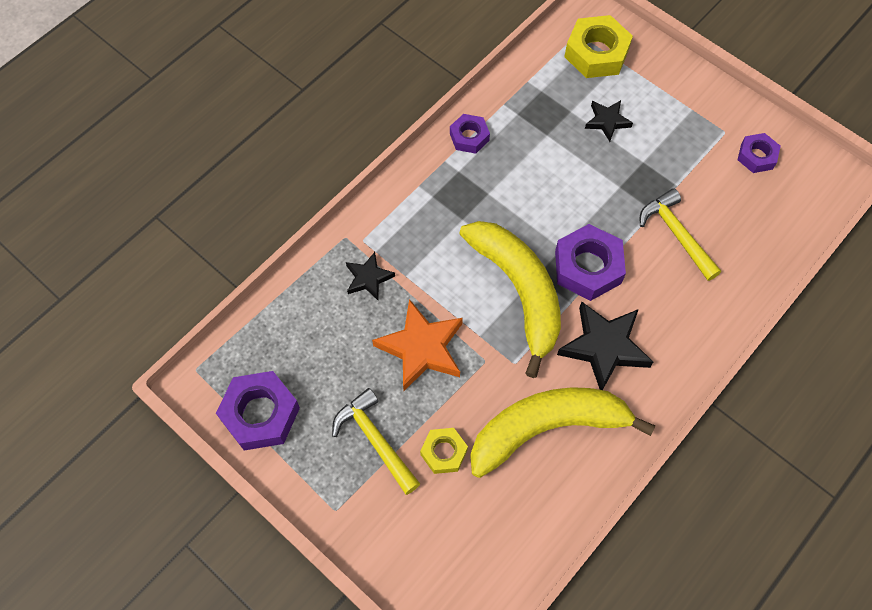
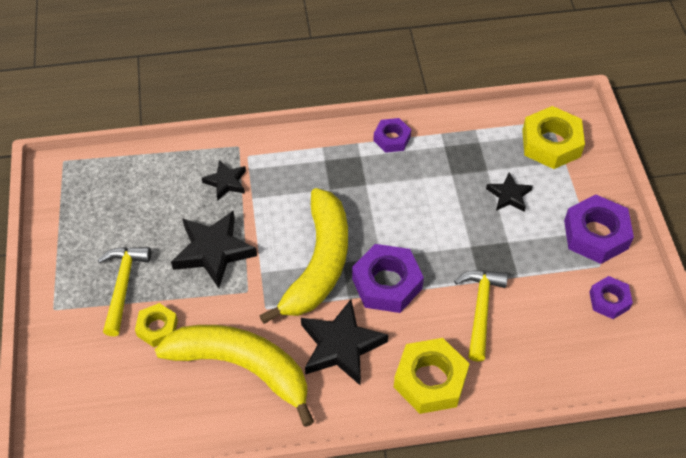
camera: 40 degrees right, 10 degrees down
purple nut [216,371,300,450] -> purple nut moved to [564,194,634,264]
orange star [372,299,463,391] -> black star [171,210,257,288]
none -> yellow nut [394,338,469,414]

